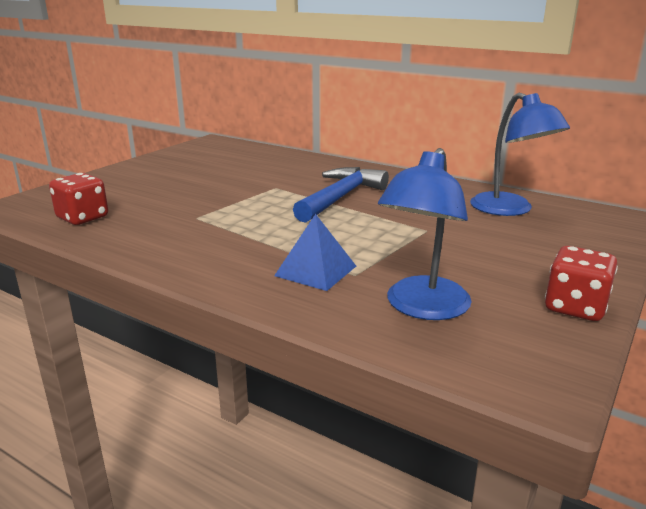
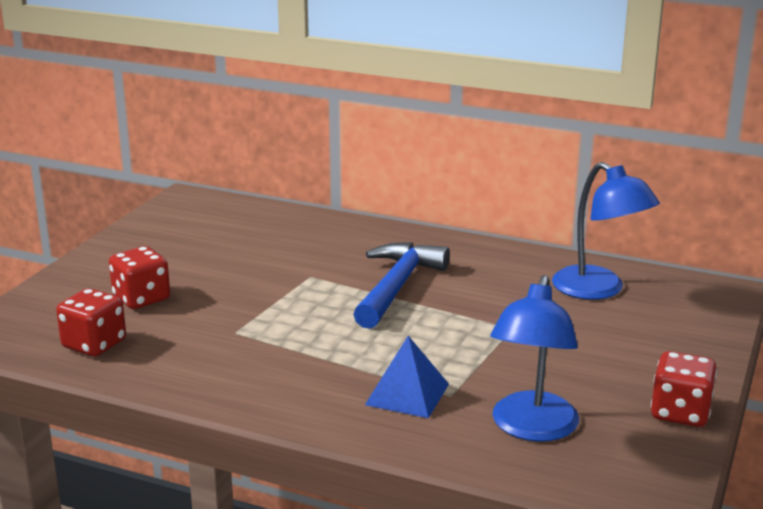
camera: 10 degrees left, 0 degrees up
none -> red dice [109,246,170,309]

